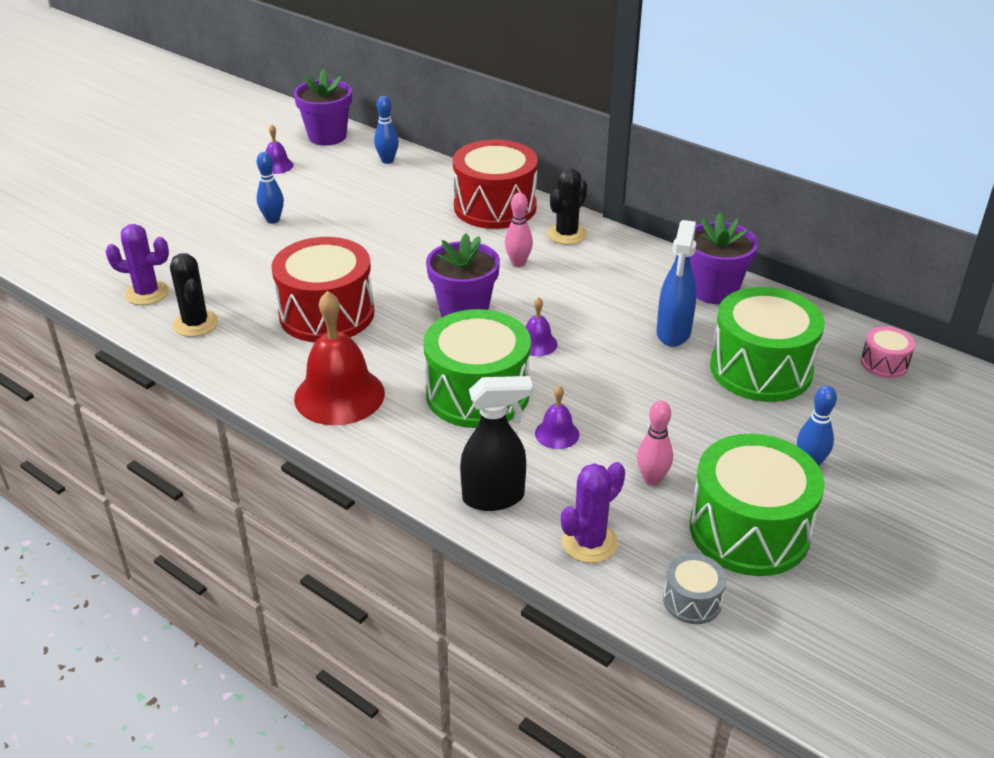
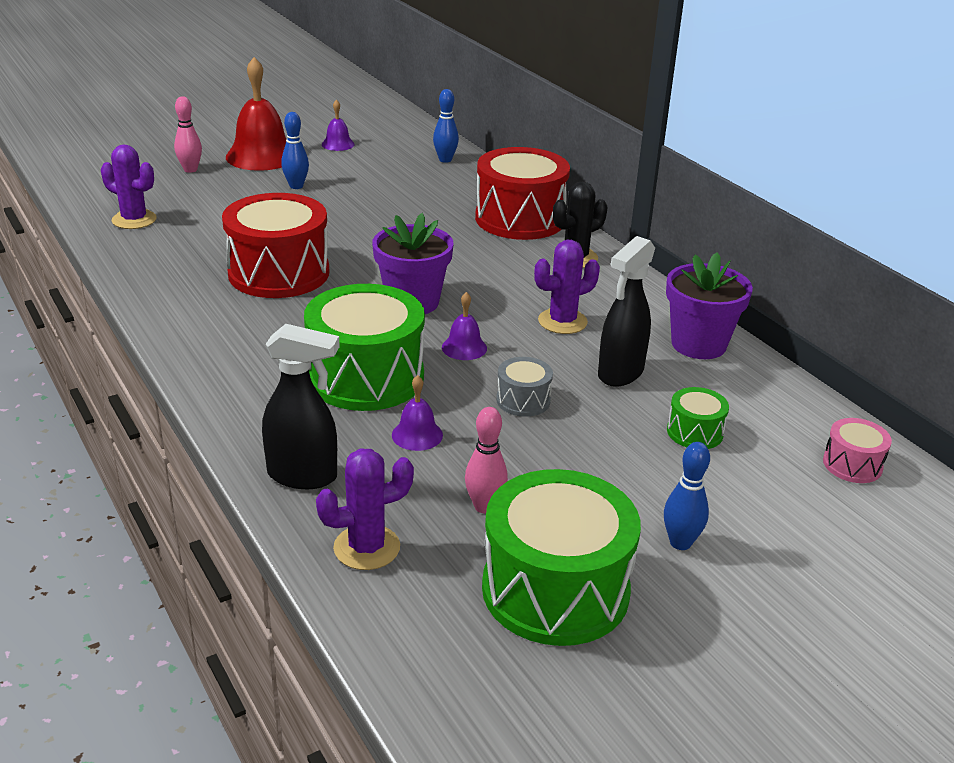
camera: 20 degrees right, 5 degrees down
black cactus [170,253,218,337] -> none
purple flower pot [294,69,352,146] -> none
red bell [294,291,385,425] -> red bell moved to [226,57,286,171]
pink bowling pin [505,193,533,267] -> pink bowling pin moved to [174,96,202,173]
blue spray bottle [657,220,697,347] -> black spray bottle [598,236,655,387]
grey drum [663,554,727,624] -> grey drum moved to [496,357,553,417]
green drum [710,287,824,402] -> green drum [667,387,729,449], size x0.46
none -> purple cactus [534,240,600,334]

